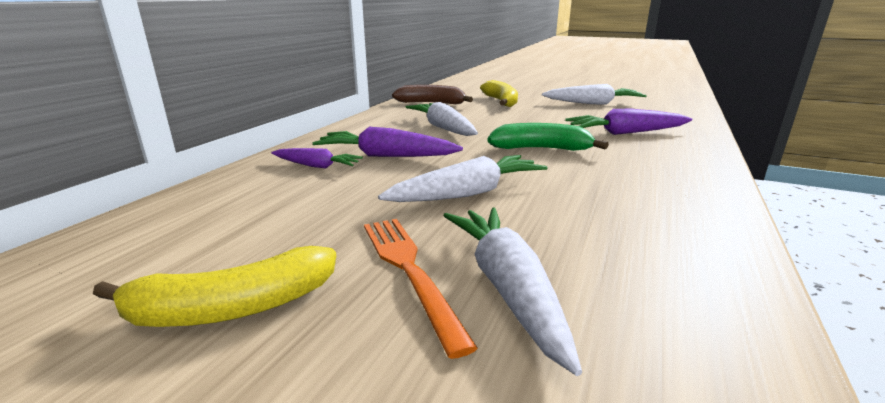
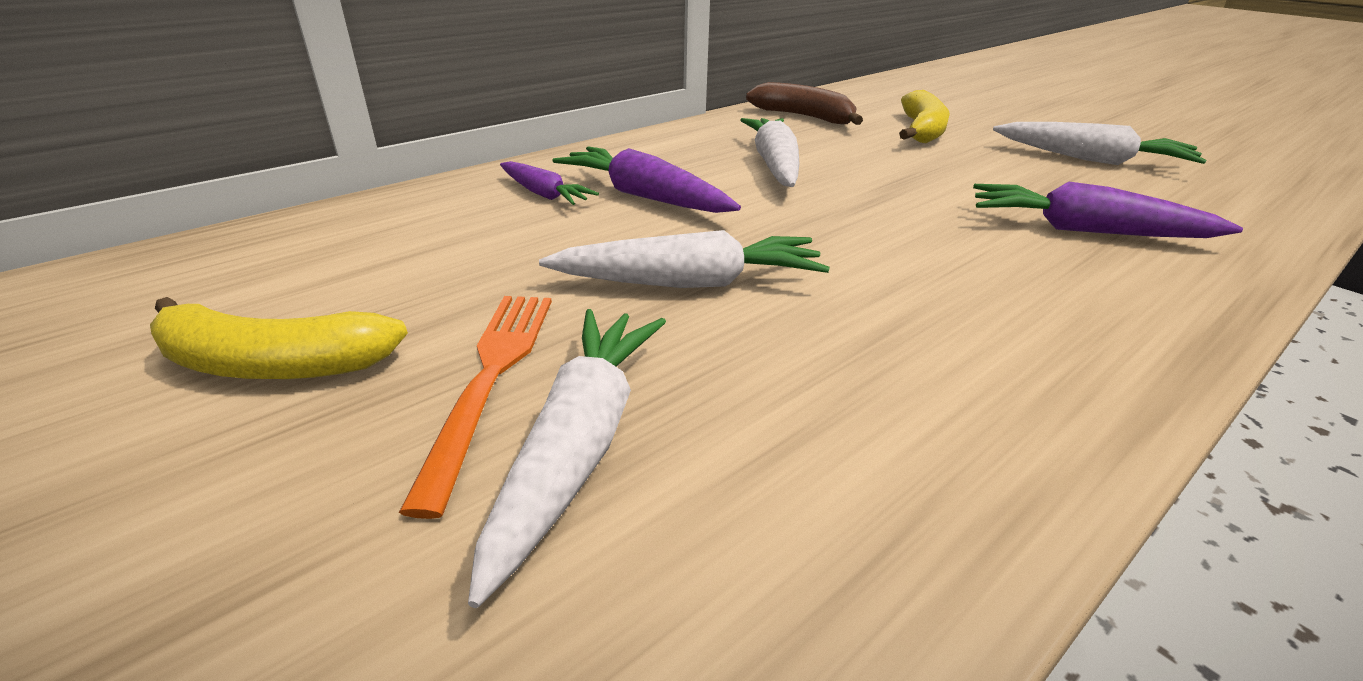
camera: 25 degrees right, 10 degrees up
green banana [487,123,609,151] -> none

